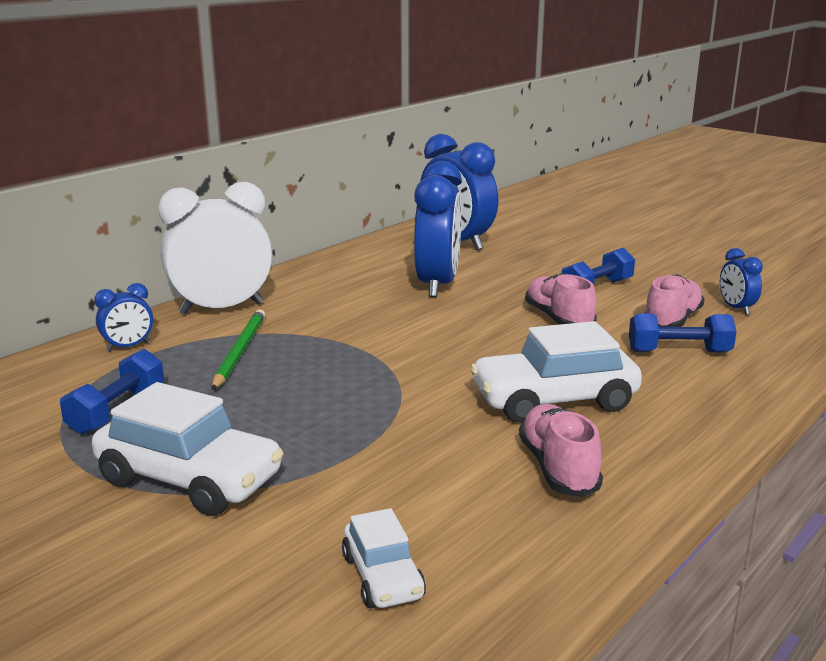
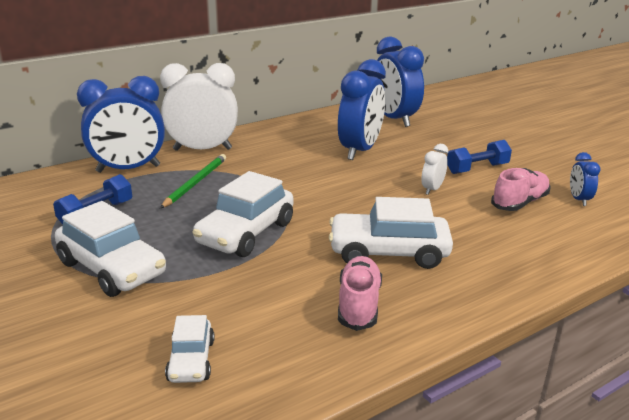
camera: 15 degrees right, 5 degrees up
blue clock [94,283,153,351] -> blue clock [77,76,165,173], size x2.15
pink shoe [525,273,597,325] -> white clock [422,144,448,195]
blue dumbbell [629,313,737,352] -> none
none -> white car [192,171,294,257]

